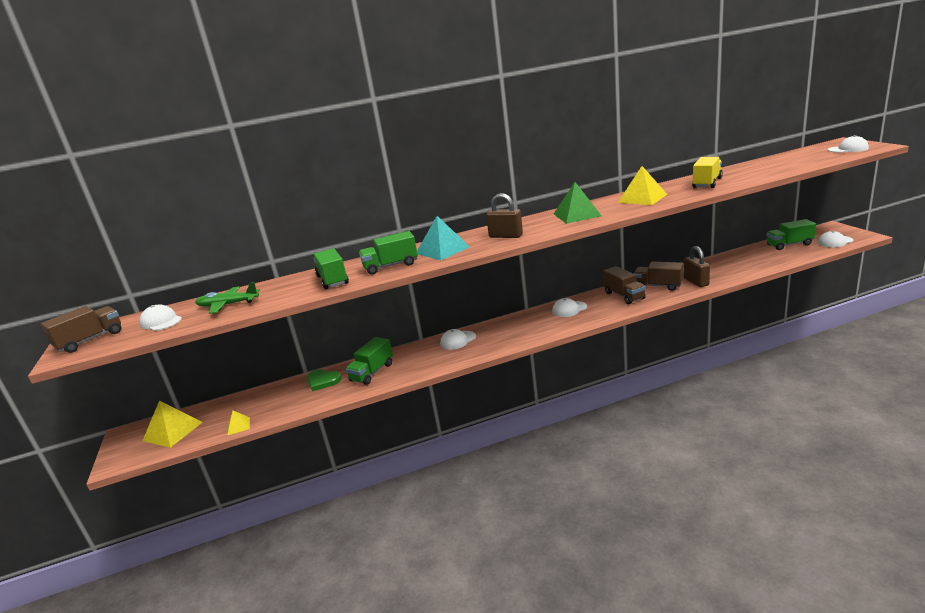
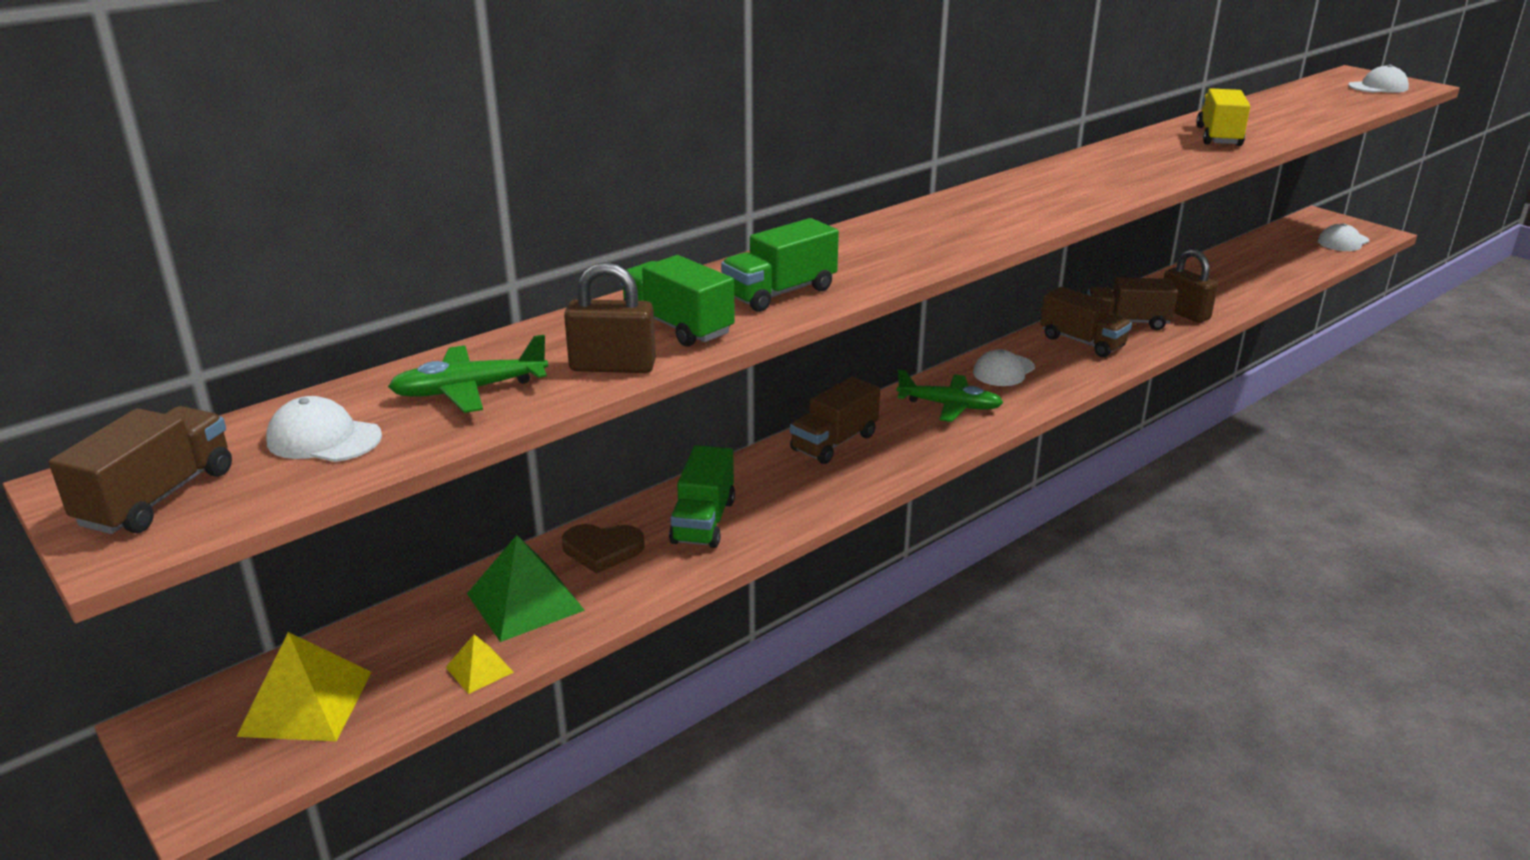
camera: 25 degrees left, 5 degrees up
green heart [307,369,341,391] -> brown heart [562,524,644,574]
turquoise pyramid [417,216,470,260] -> none
white cap [440,329,476,350] -> brown truck [790,376,880,464]
brown padlock [486,193,523,238] -> brown padlock moved to [564,262,656,373]
green pyramid [554,182,602,224] -> green pyramid moved to [467,535,585,642]
yellow pyramid [618,166,667,205] -> none
green truck [766,219,816,250] -> none
none -> green plane [897,369,1004,422]

